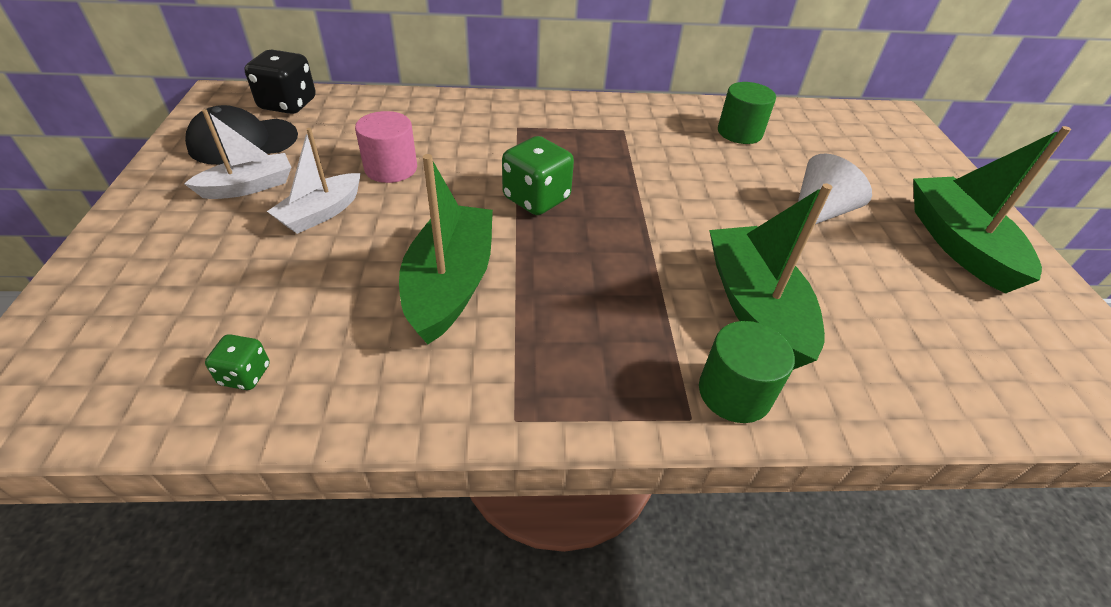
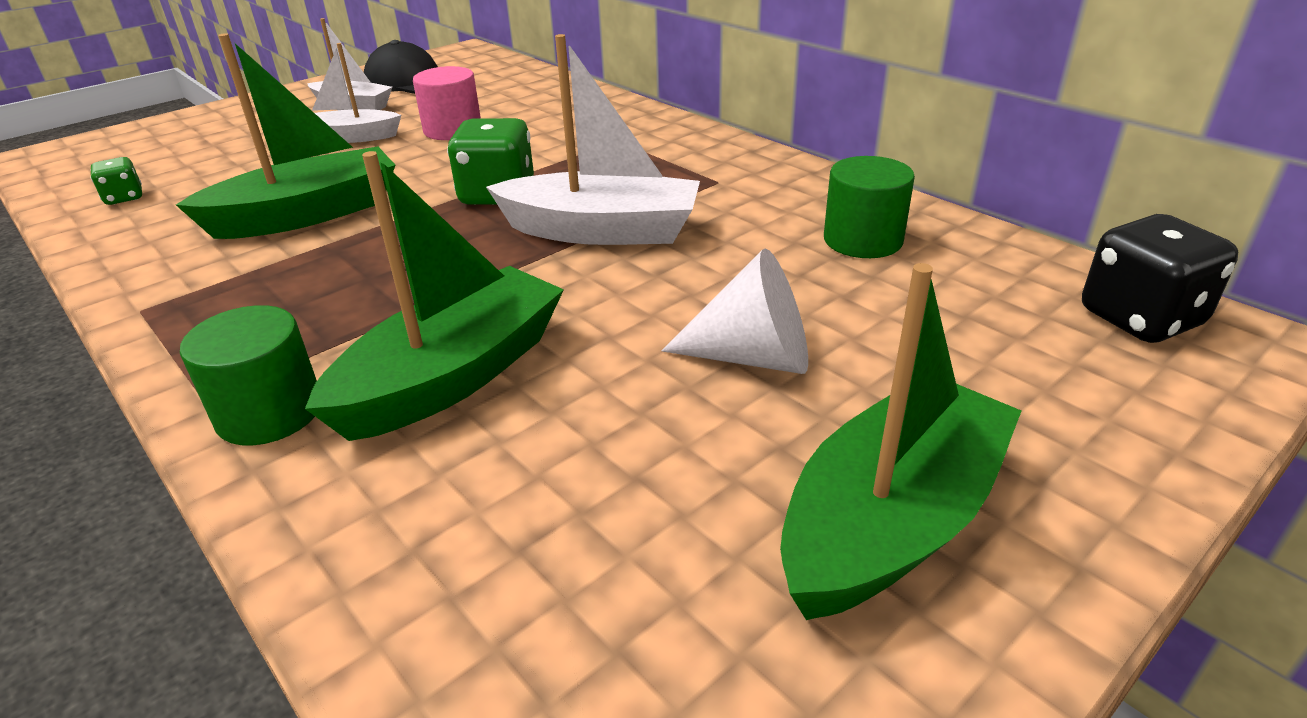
camera: 55 degrees right, 10 degrees down
black dice [245,50,316,114] -> black dice moved to [1082,214,1238,343]
none -> white boat [486,34,700,245]

